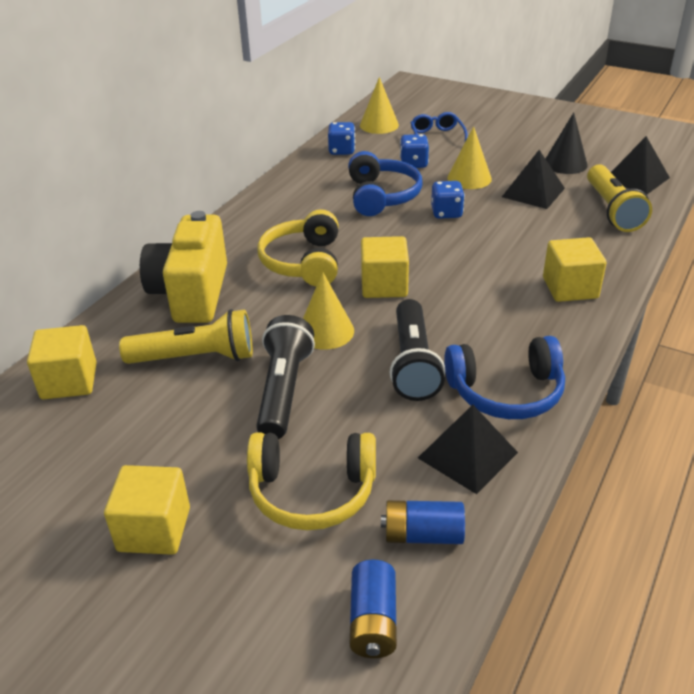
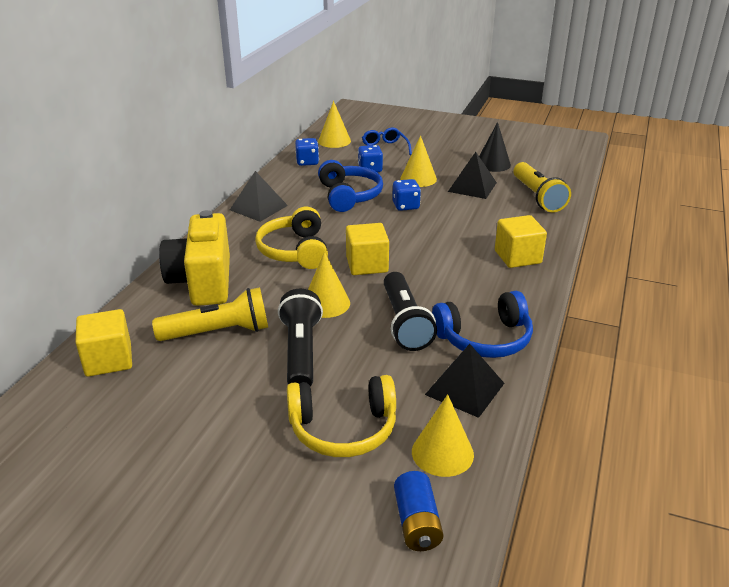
camera: 10 degrees left, 5 degrees down
yellow cube [104,465,190,555] -> none
blue battery [381,500,465,544] -> yellow cone [412,394,474,477]
black pyramid [611,136,670,195] -> black pyramid moved to [230,171,288,222]

